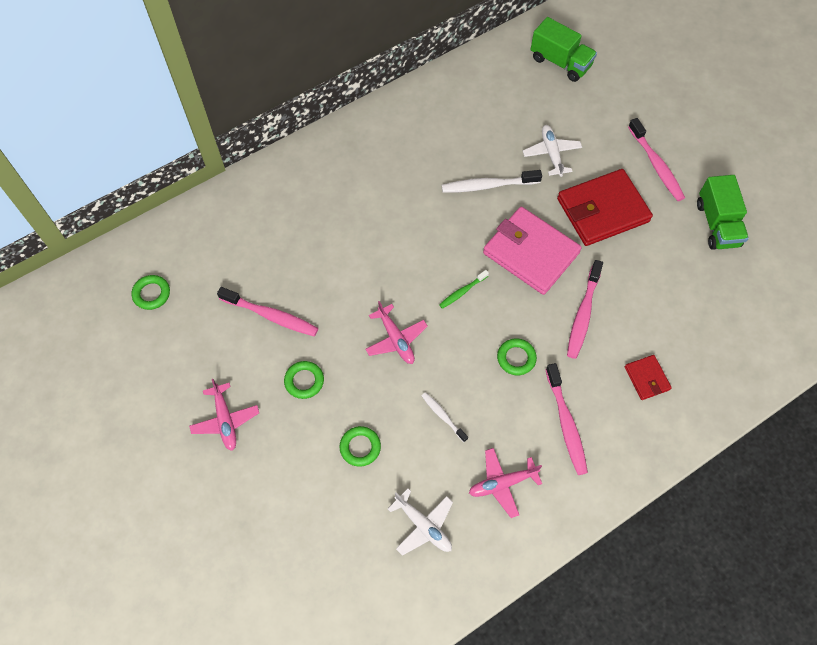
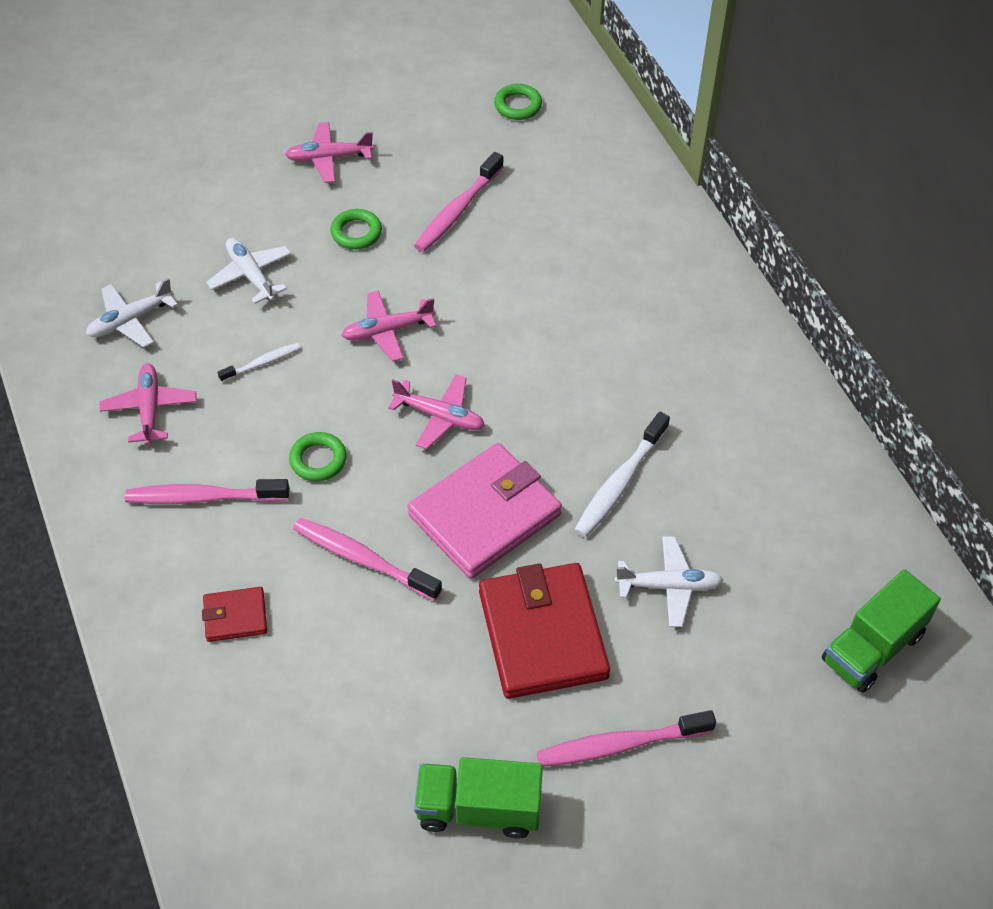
camera: 100 degrees right, 10 degrees down
green ring [340,426,381,467] -> white plane [206,238,291,304]
green toothbrush [439,270,489,309] -> pink plane [388,375,485,450]
white toothbrush [442,170,542,193] -> white toothbrush turned 150 degrees counterclockwise [574,412,670,538]

